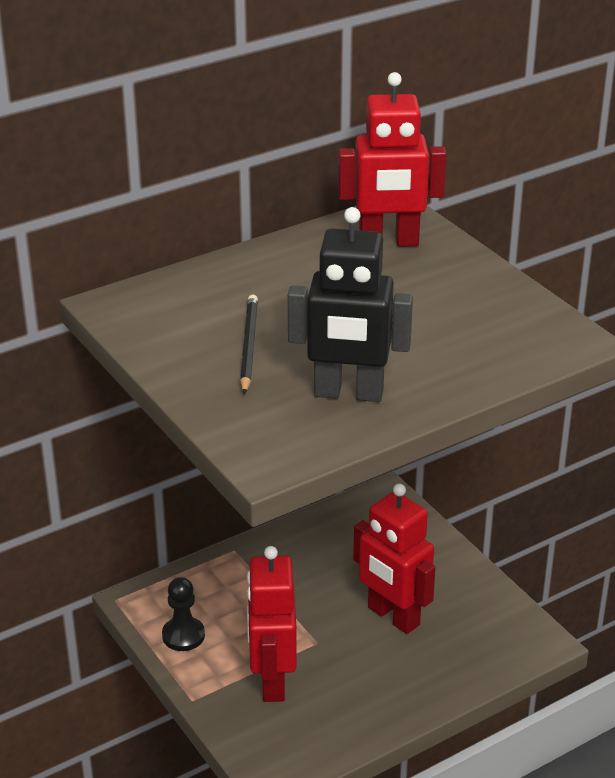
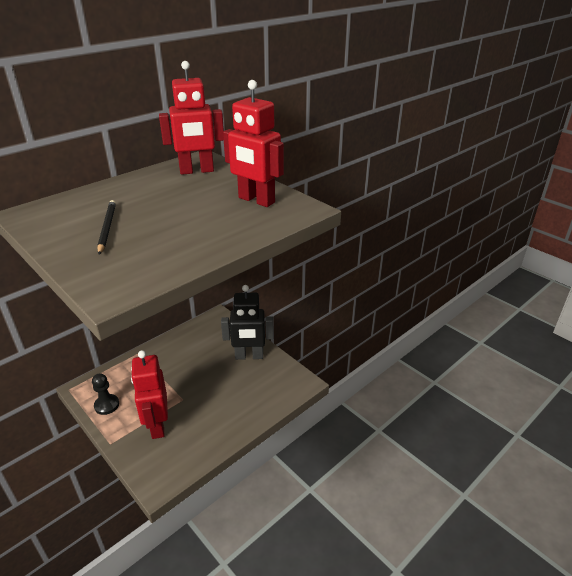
camera: 10 degrees left, 0 degrees up
black robot [288,207,413,402] -> black robot moved to [221,285,274,360]
red robot [353,483,436,634] -> red robot moved to [223,80,284,207]

